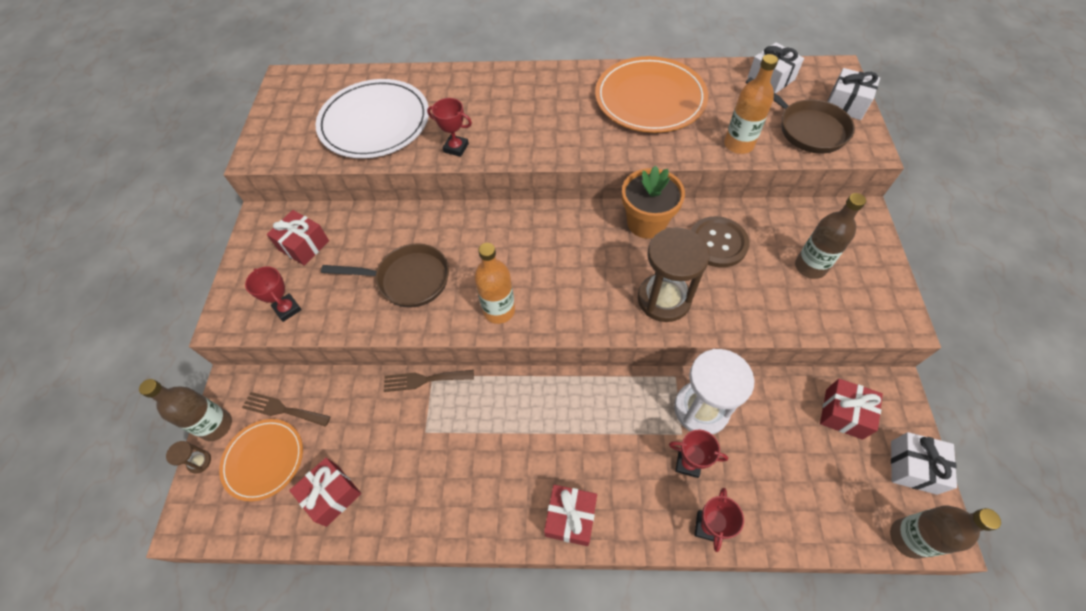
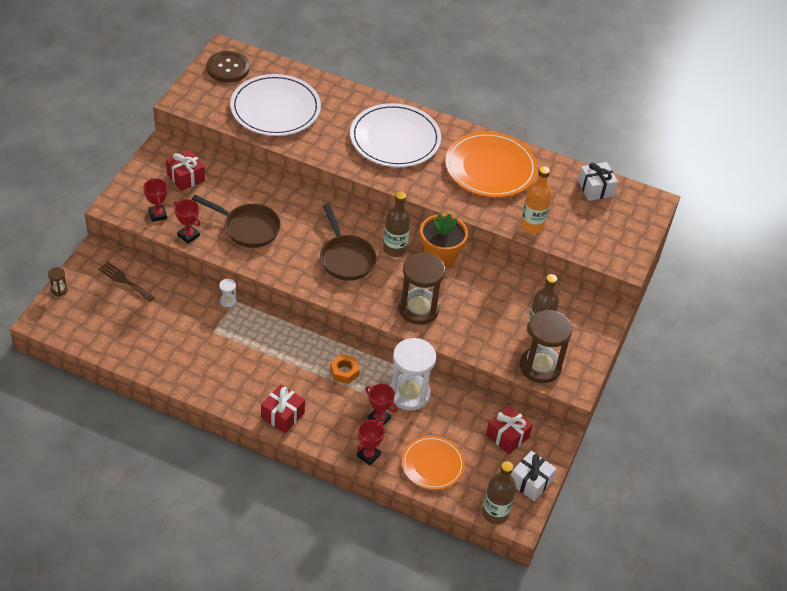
camera: 15 degrees right, 10 degrees down
brown bottle [139,379,232,441] -> brown bottle moved to [383,192,411,257]
orange plate [219,419,303,502] -> orange plate moved to [402,436,465,490]
red gift [289,458,361,527] -> none
brown fork [384,370,474,392] -> white hourglass [219,279,237,307]
red trophy [427,98,472,157] -> red trophy moved to [174,199,200,244]
orange bottle [474,243,515,324] -> none
brown button [691,216,750,268] -> brown button moved to [207,51,250,83]
brown pan [746,77,855,154] -> brown pan moved to [320,204,377,281]
white gift [828,68,880,120] -> none
none -> orange nut [330,354,360,384]
none -> white plate [350,103,441,167]
none -> brown hourglass [520,309,572,383]

